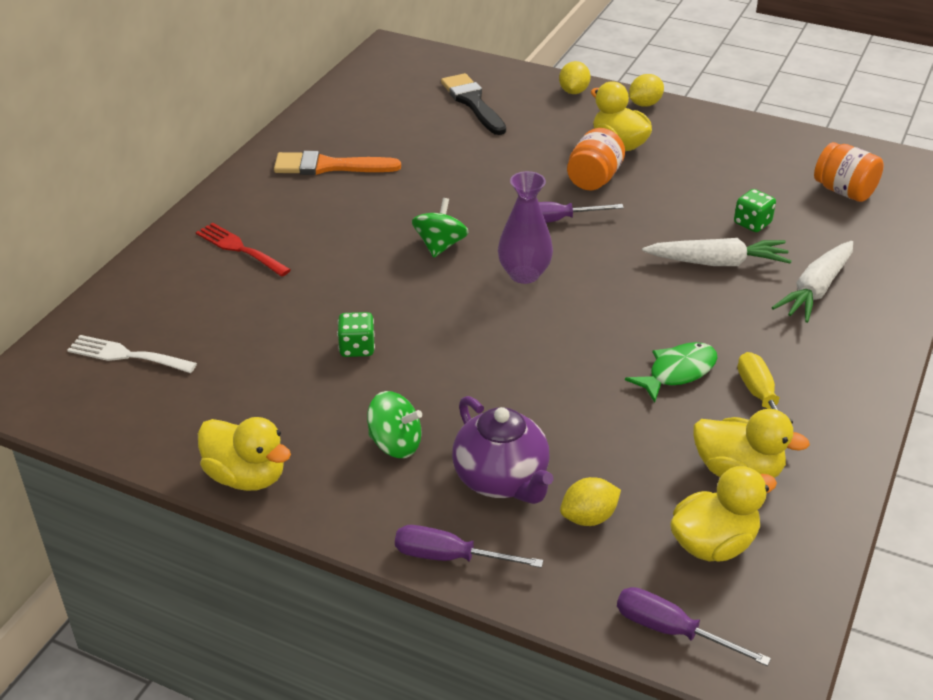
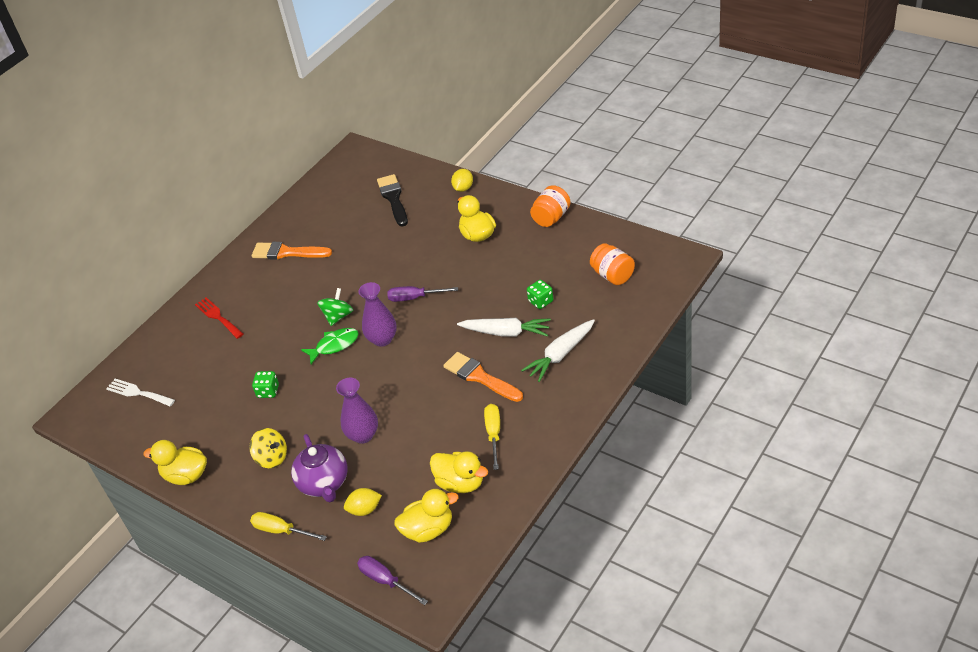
camera: 15 degrees right, 5 degrees up
yellow duck [198,417,291,491] -> yellow duck turned 150 degrees clockwise [143,440,207,485]
green spinning top [367,391,422,458] -> yellow spinning top [249,428,287,468]
purple screwdriver [395,525,543,568] -> yellow screwdriver [250,512,327,541]
orange jar [567,128,625,190] -> orange jar moved to [530,185,571,227]
green fish [625,342,718,403] -> green fish moved to [301,328,359,364]
yellow lemon [629,74,664,107] -> none
none -> purple vase [336,378,378,444]
none -> orange brush [443,352,523,402]

